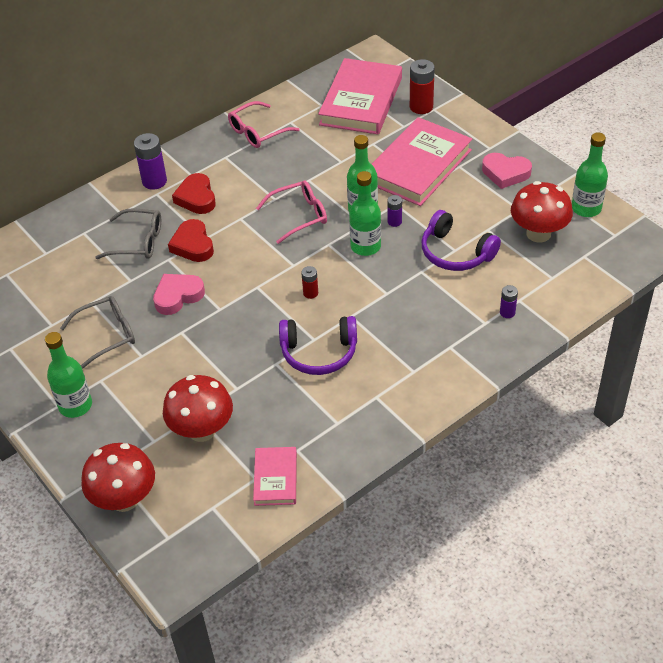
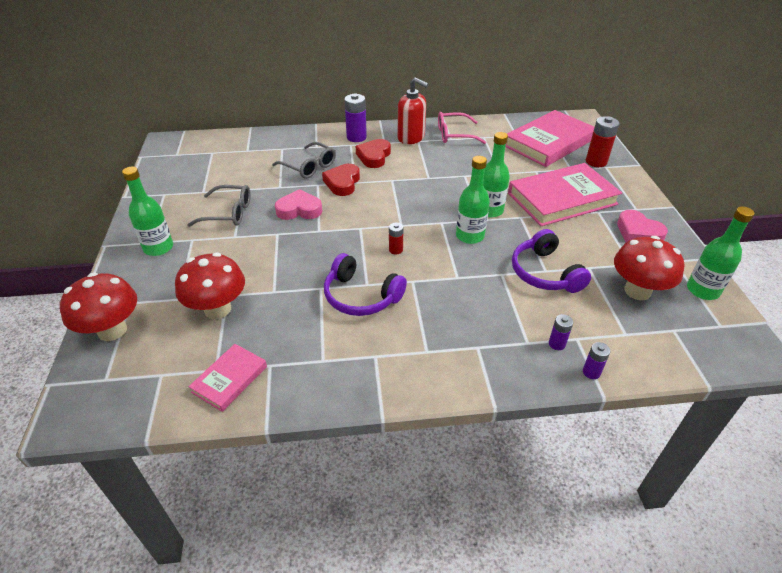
camera: 30 degrees right, 5 degrees down
pink glasses [256,181,327,244] -> none
purple battery [387,195,402,227] -> purple battery moved to [583,342,610,379]
none -> red soap dispenser [398,77,429,144]

